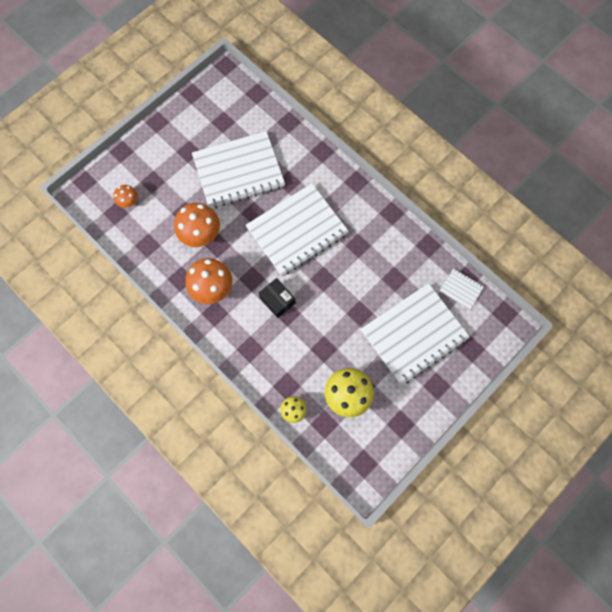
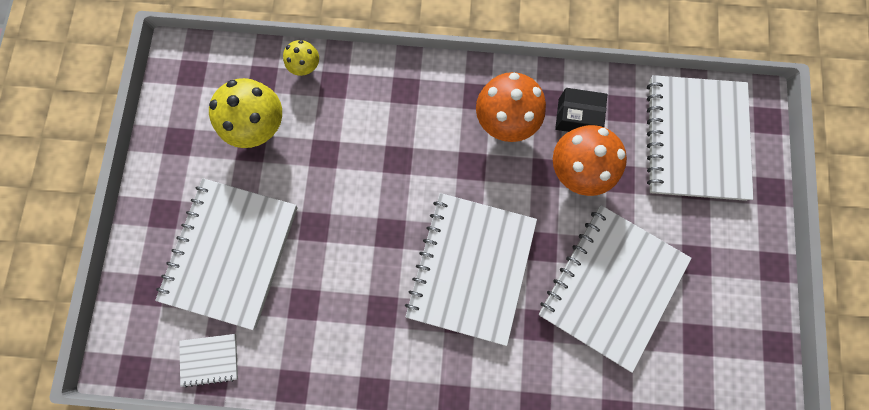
camera: 140 degrees right, 5 degrees up
orange mushroom [114,185,138,208] -> white notebook [647,75,753,201]
black box [259,278,295,318] -> black box moved to [555,88,607,132]

